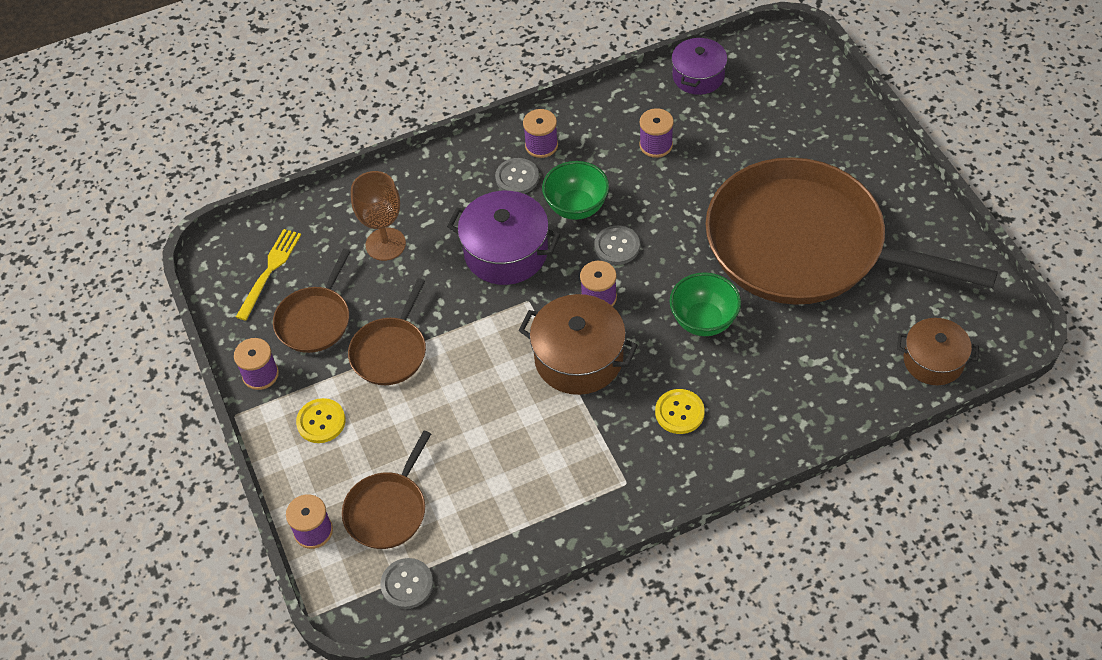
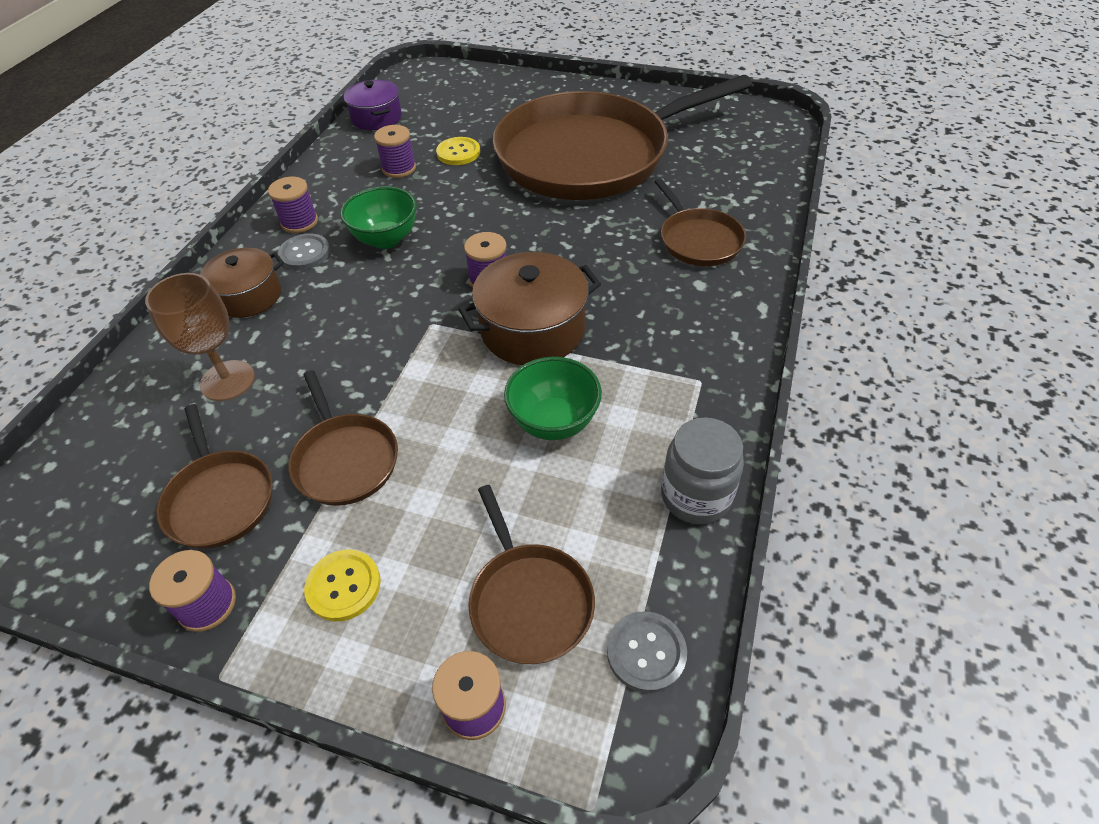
camera: 50 degrees left, 5 degrees down
yellow fork [236,229,301,321] -> none
purple pot [447,191,560,285] -> none
grey button [594,226,640,265] -> none
yellow button [655,389,705,434] -> yellow button moved to [436,137,480,165]
green bowl [670,272,741,336] -> green bowl moved to [504,357,602,440]
brown pot [897,318,979,385] -> brown pot moved to [200,248,284,318]
none -> brown pan [654,178,746,266]
none -> grey jar [661,417,744,524]

